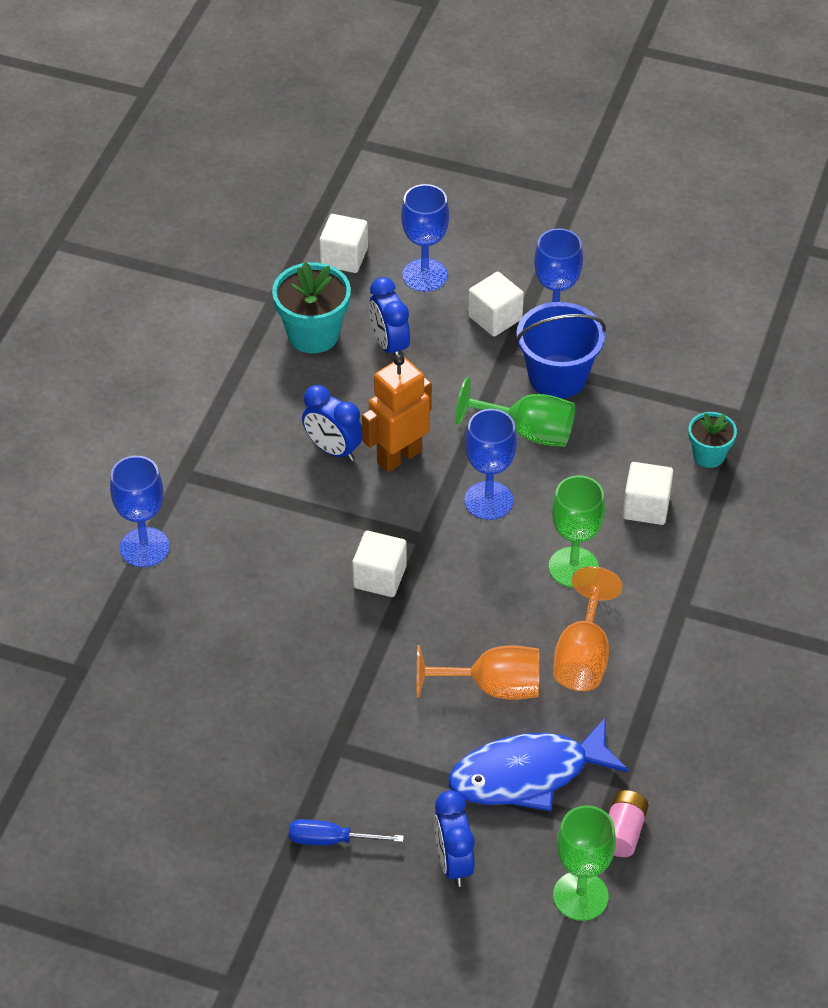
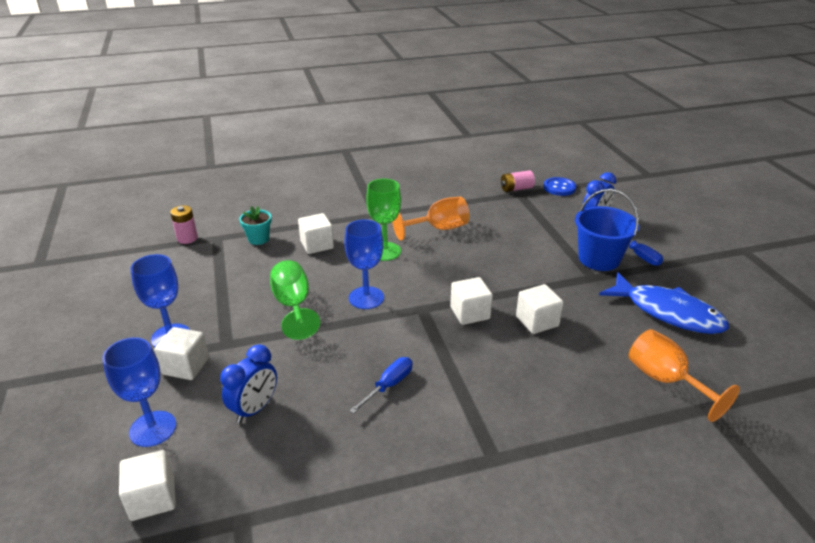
camera: 125 degrees left, 15 degrees down
blue goblet [110,456,170,567] -> none
turquoise flower pot [272,262,351,353] -> none
blue clock [302,385,362,461] -> blue screwdriver [349,357,413,414]
orange robot [362,354,432,472] -> none
orange goblet [417,645,539,700] -> orange goblet moved to [628,329,740,422]
blue fish [449,717,629,811] -> blue fish moved to [599,272,729,334]
blue bucket [516,302,606,399] -> blue bucket moved to [575,189,640,271]
green goblet [553,805,616,921] -> blue button [544,177,576,196]
none -> pink battery [170,205,198,244]
none -> white cube [516,284,564,334]

